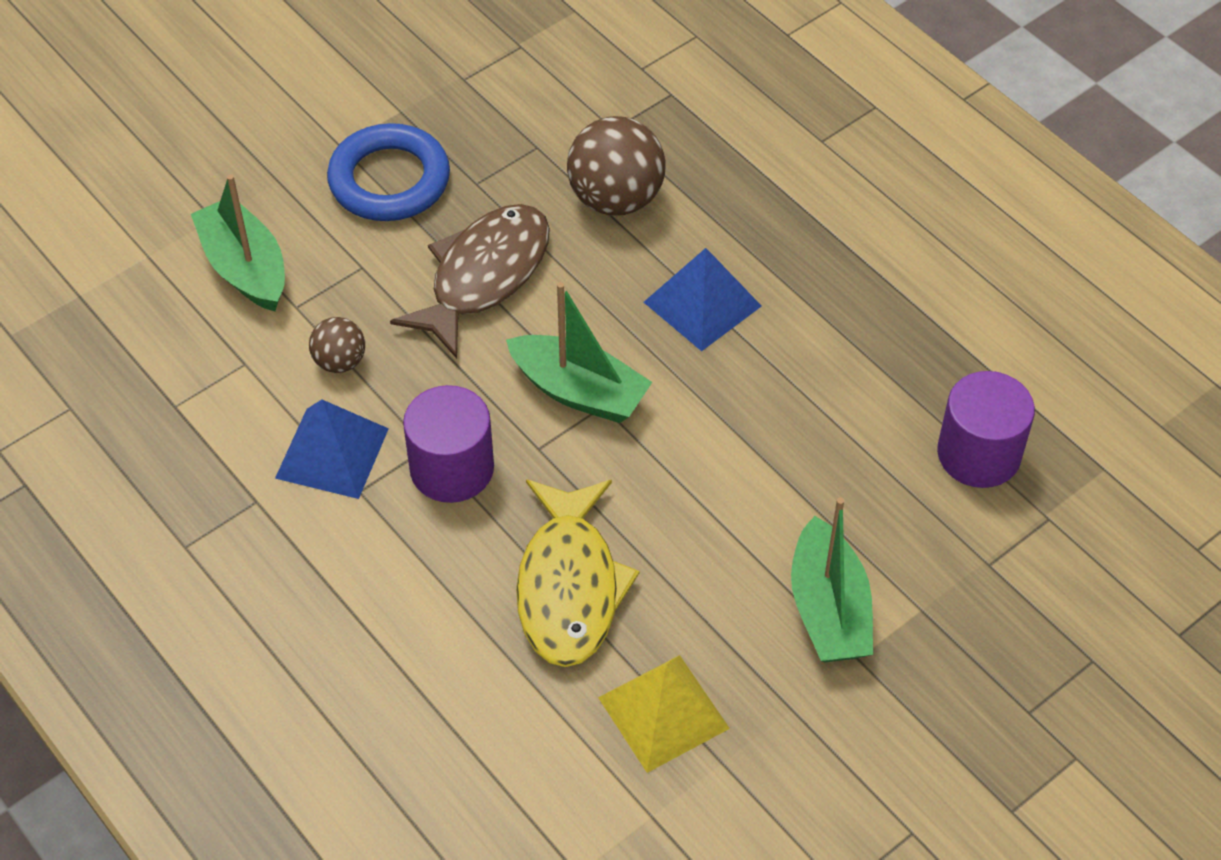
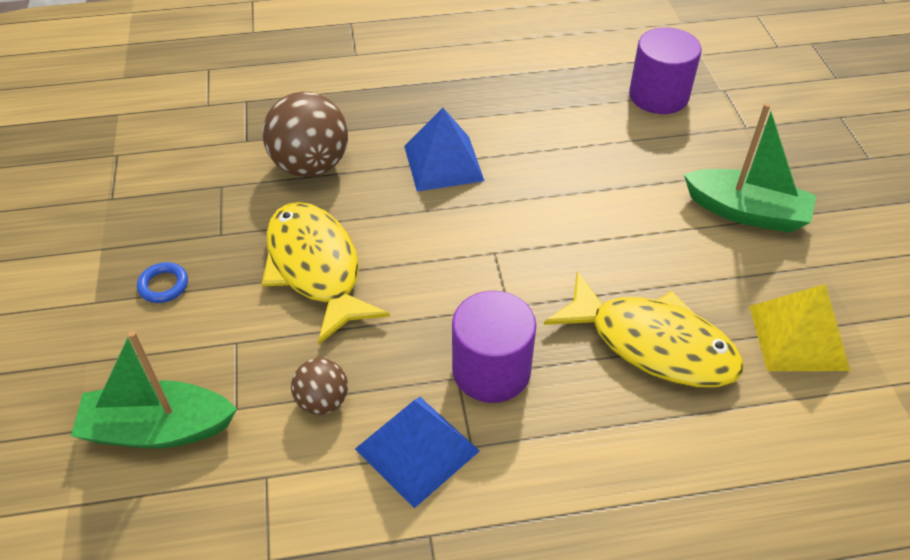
camera: 60 degrees left, 5 degrees down
blue ring [327,123,450,221] -> blue ring [137,262,188,303], size x0.43
brown fish [390,204,550,359] -> yellow fish [262,202,390,345]
green boat [506,282,652,423] -> none

